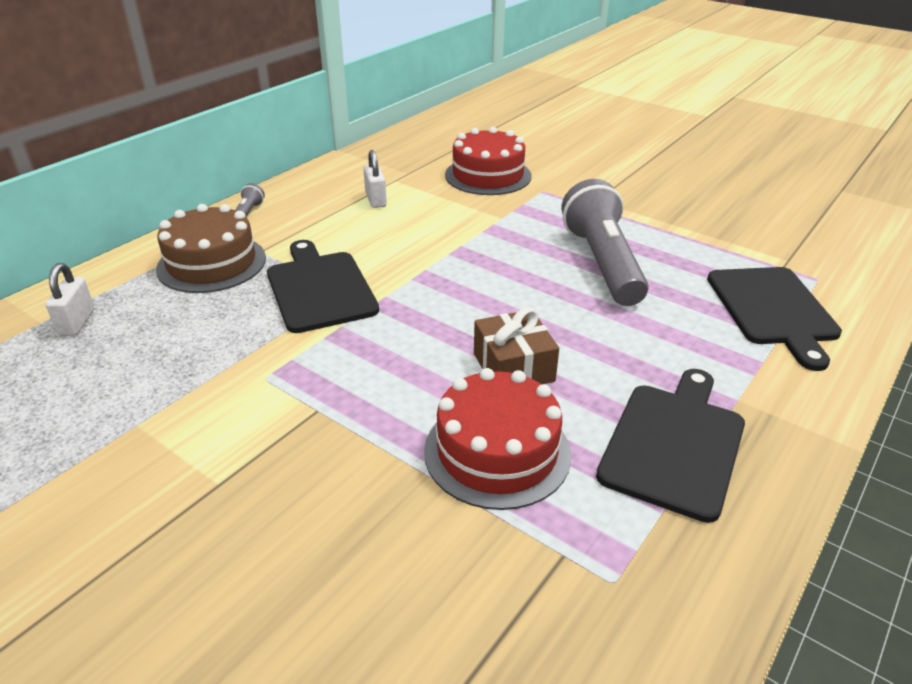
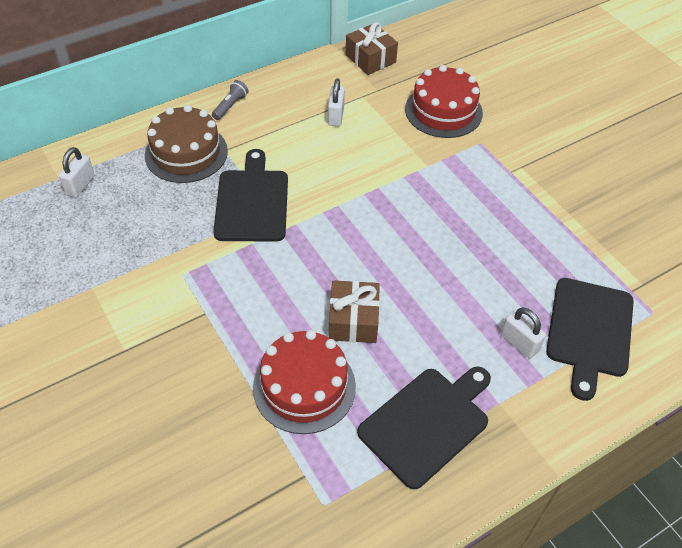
camera: 20 degrees right, 15 degrees up
grey flashlight [562,179,649,306] -> none
none -> brown gift [346,22,398,75]
none -> white padlock [501,307,546,359]

